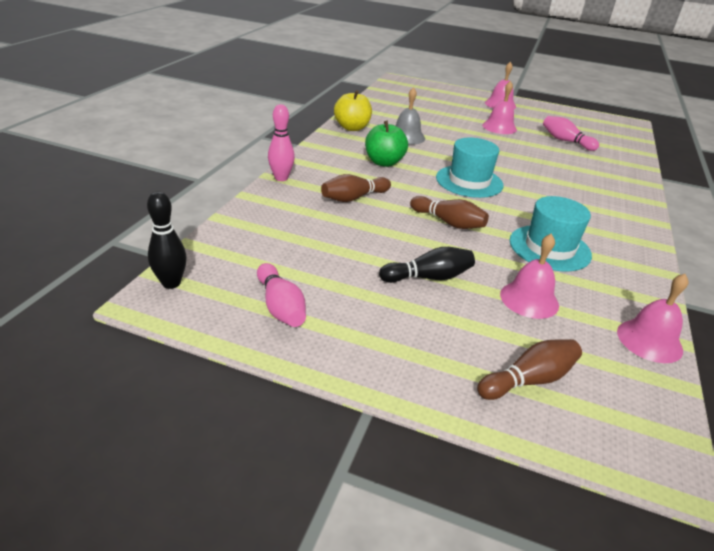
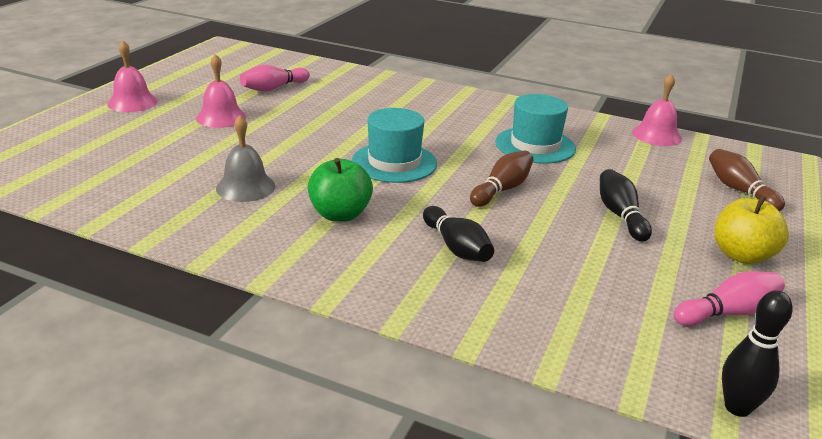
camera: 85 degrees left, 5 degrees down
pink bowling pin [268,104,295,181] -> none
brown bowling pin [321,174,391,202] -> black bowling pin [423,206,494,262]
yellow apple [334,90,372,131] -> yellow apple moved to [715,196,789,264]
pink bell [500,234,559,319] -> none

